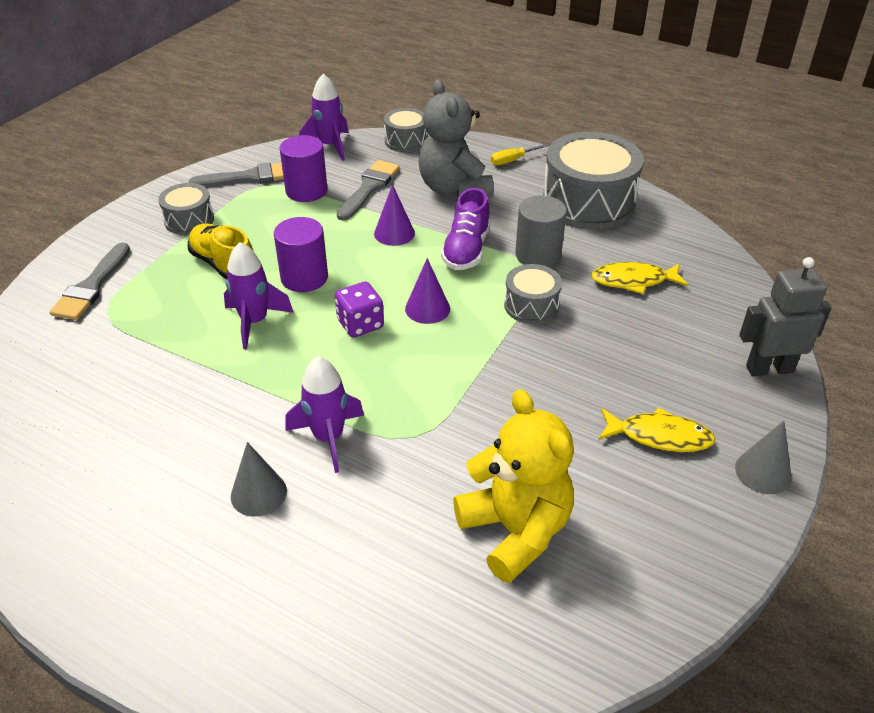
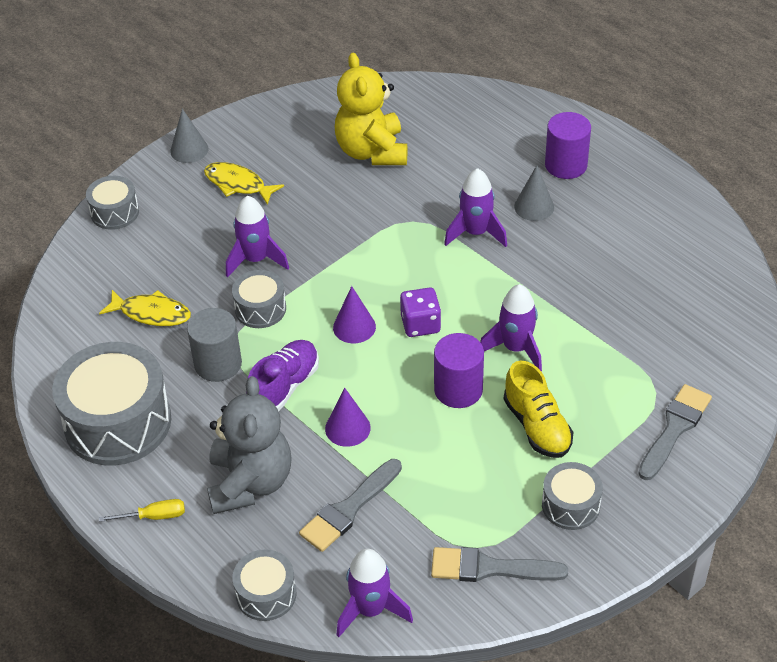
camera: 160 degrees left, 5 degrees up
purple cylinder [280,135,328,202] -> purple cylinder moved to [545,112,591,179]
grey robot [739,257,832,376] -> grey drum [86,176,139,230]
none -> purple rocket [226,196,289,278]

